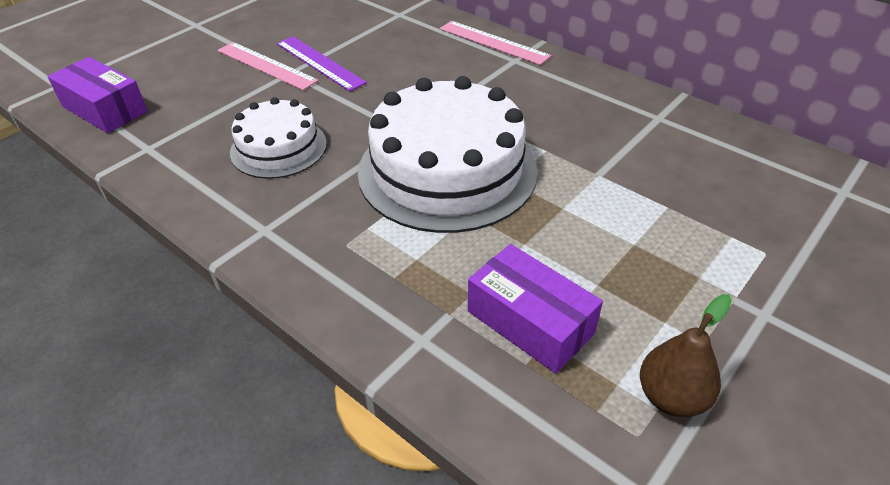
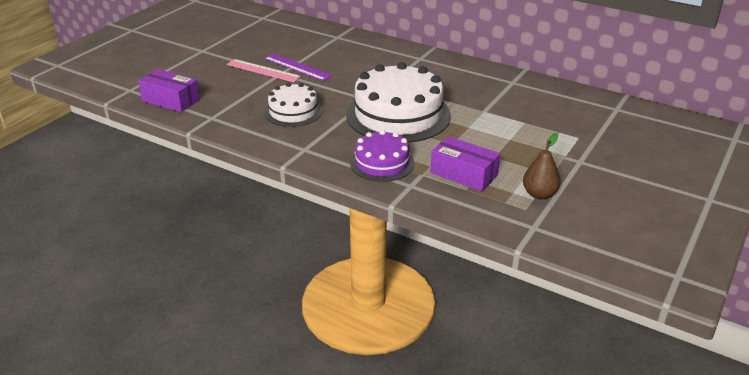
camera: 10 degrees left, 10 degrees down
pink ruler [440,21,551,65] -> none
none -> purple cake [350,130,415,182]

